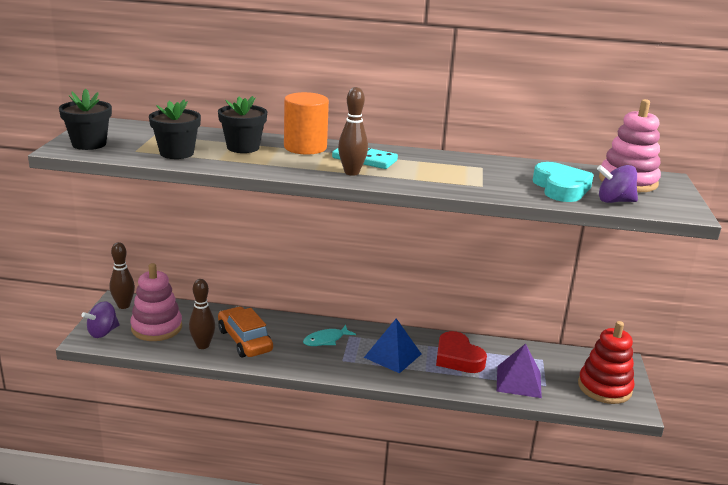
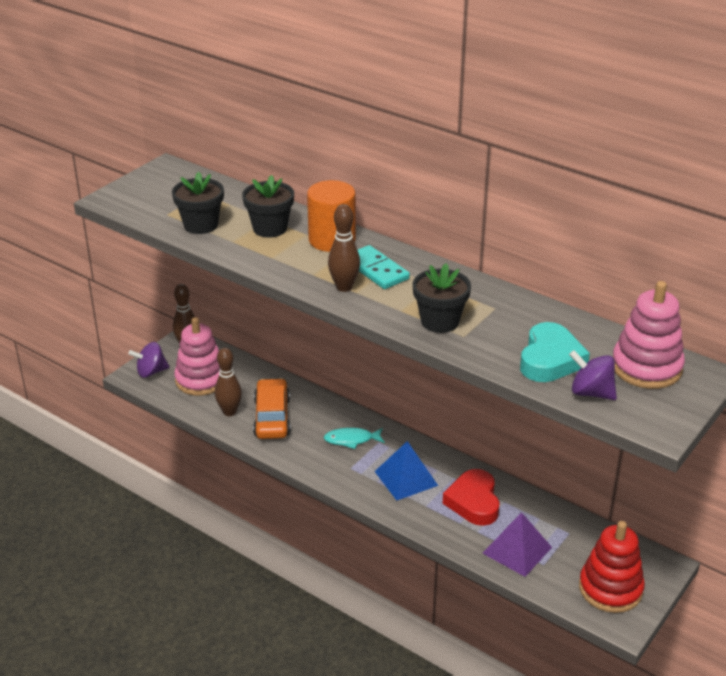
camera: 30 degrees right, 10 degrees up
black flower pot [59,89,112,150] -> black flower pot moved to [413,263,471,333]

